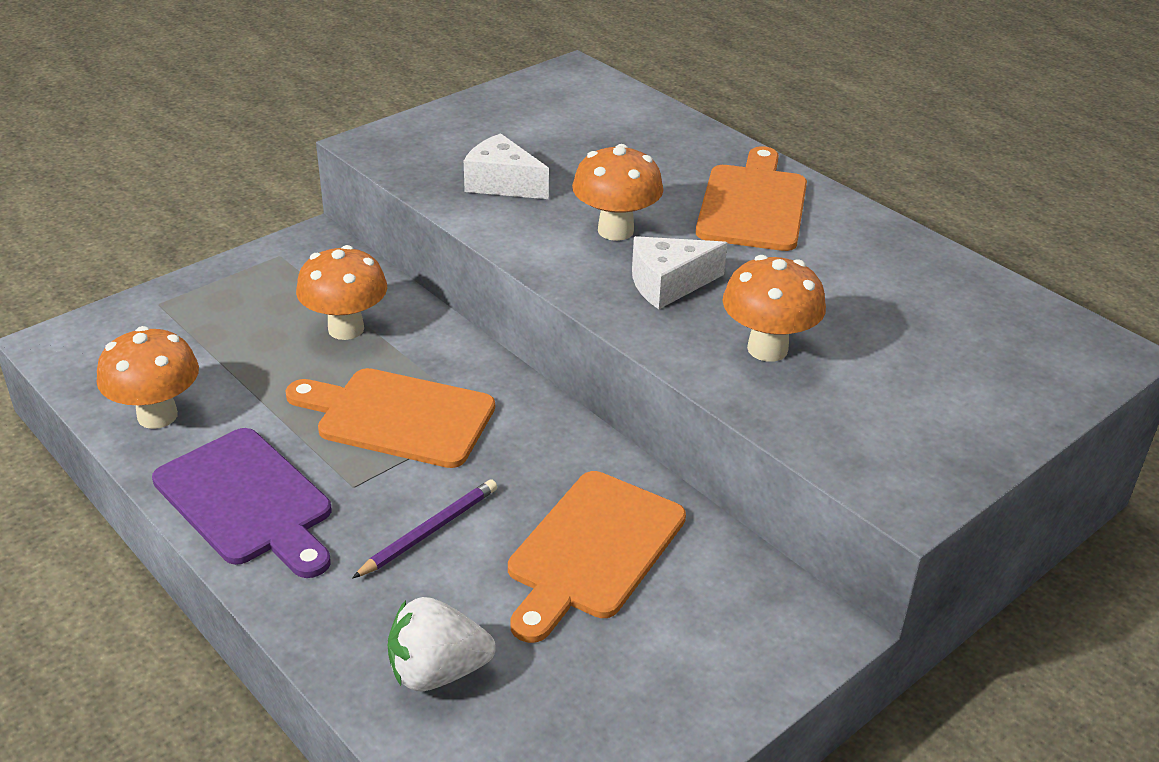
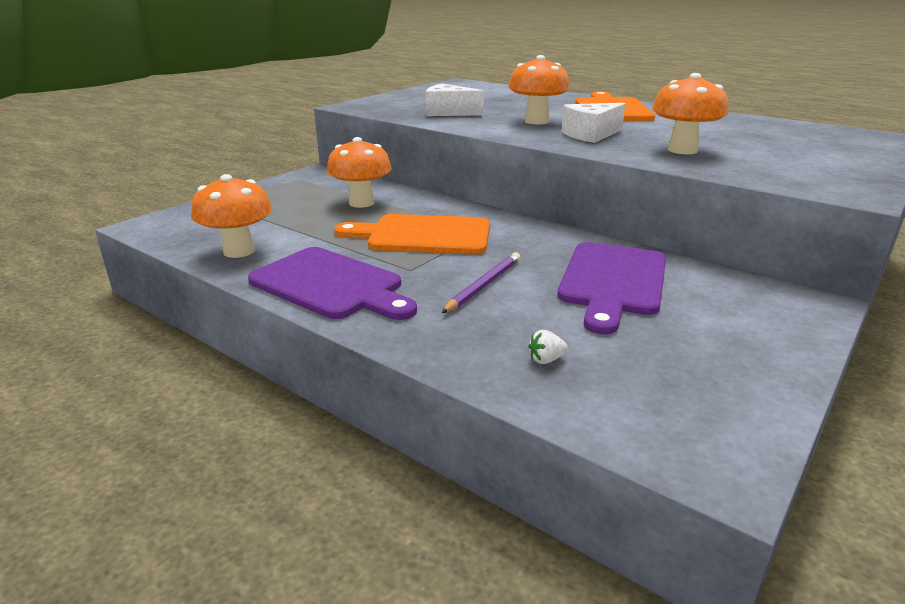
camera: 10 degrees left, 10 degrees down
white strawberry [387,597,496,691] -> white strawberry [528,330,568,364], size x0.43
orange cutting board [508,471,686,643] -> purple cutting board [557,242,666,334]

